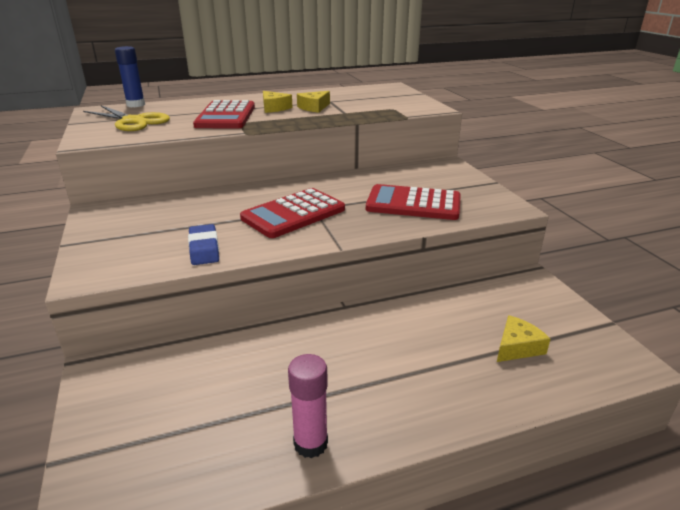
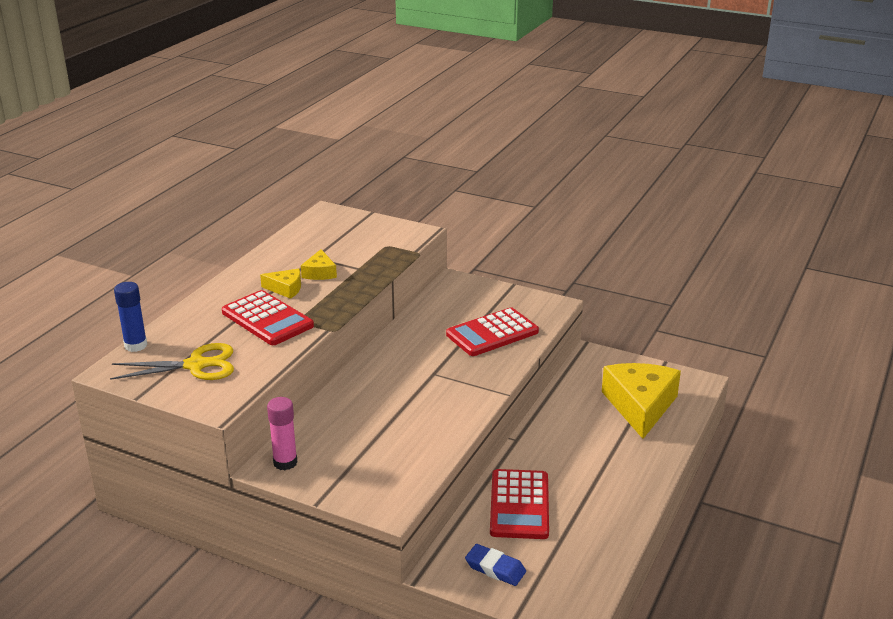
camera: 45 degrees left, 0 degrees up
blue eraser [188,224,219,265] -> blue eraser moved to [465,544,526,586]
red calculator [240,188,345,238] -> red calculator moved to [490,469,549,539]
pink glue stick [288,354,328,458] -> pink glue stick moved to [267,397,297,470]
yellow cheese [497,315,550,362] -> yellow cheese [602,363,681,439], size x2.13

